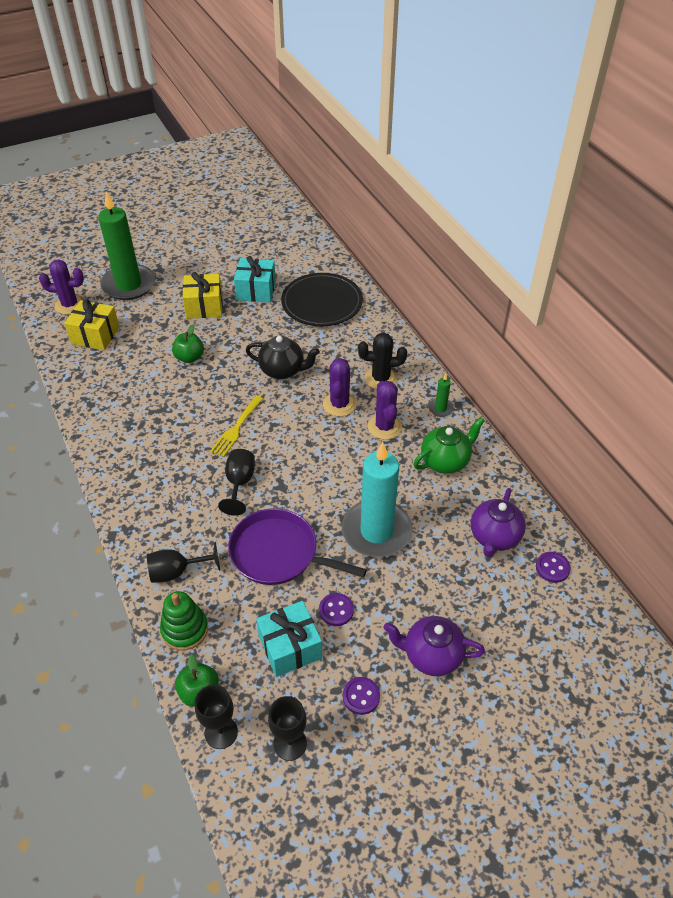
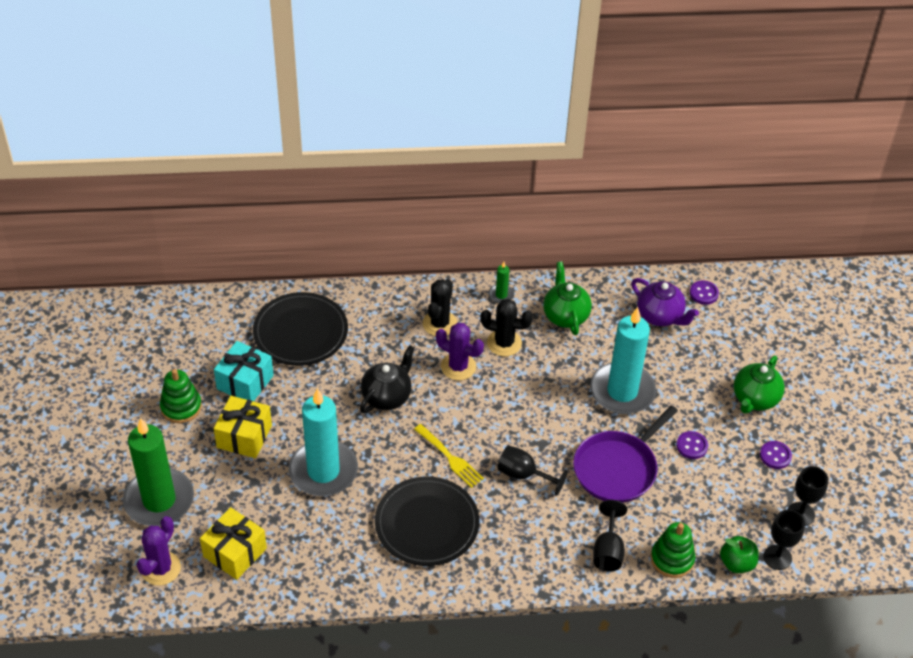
camera: 70 degrees left, 0 degrees up
green apple [172,325,204,363] -> turquoise candle [289,388,358,496]
turquoise gift [256,601,322,677] -> none
purple cactus [368,381,402,440] -> black cactus [480,299,533,356]
purple teapot [383,616,485,676] -> green teapot [733,356,785,414]
none -> green stacking toy [160,369,202,423]
none -> black plate [375,476,479,566]

